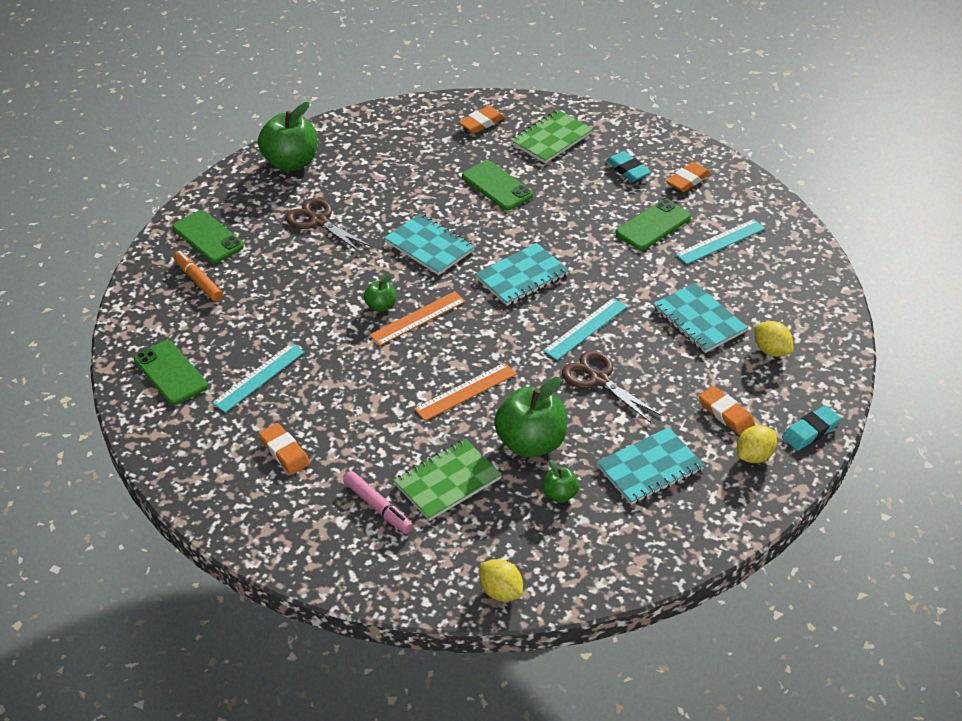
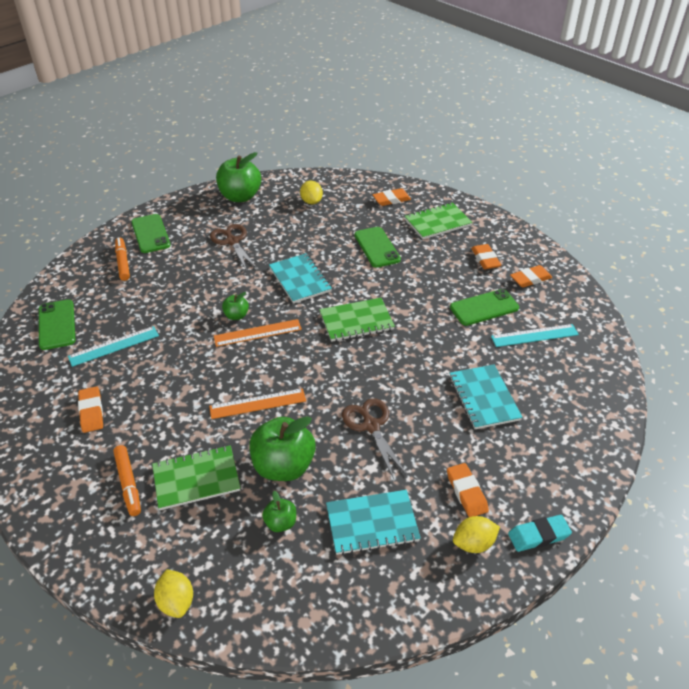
camera: 20 degrees right, 0 degrees up
pink marker [343,471,413,534] -> orange marker [113,445,141,516]
turquoise notebook [475,243,569,306] -> green notebook [319,298,395,342]
turquoise ruler [543,298,627,360] -> none
turquoise eraser [606,151,651,182] -> orange eraser [471,244,501,269]
yellow lemon [754,321,793,357] -> yellow lemon moved to [300,181,323,204]

